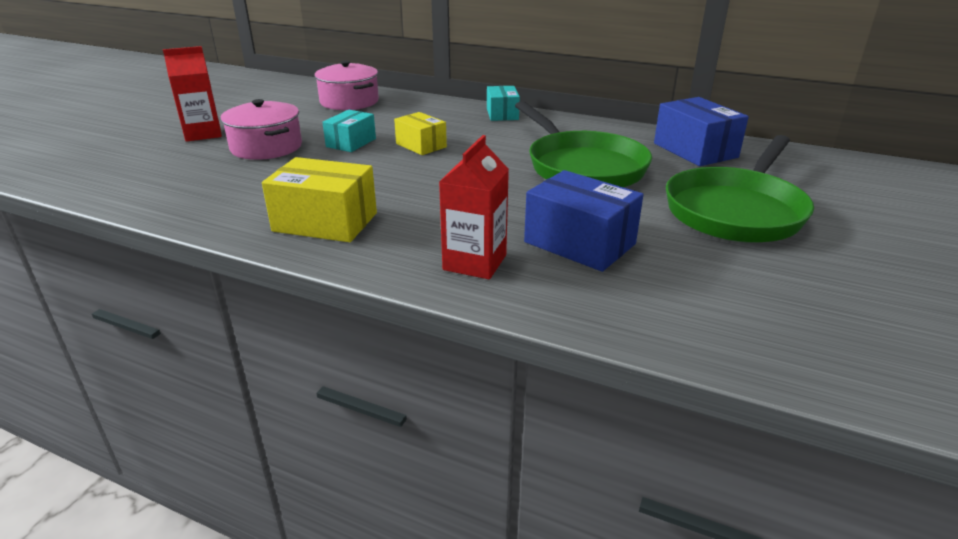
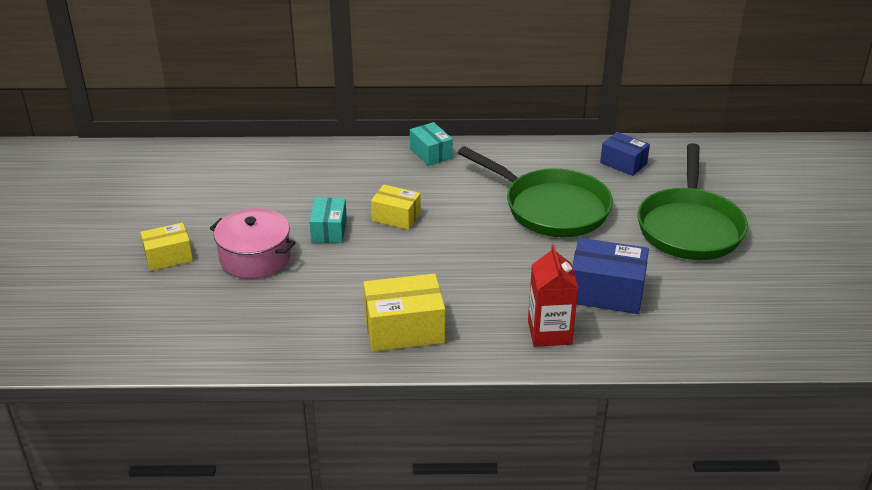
camera: 25 degrees left, 5 degrees up
red carton [163,46,222,142] -> yellow box [140,223,193,271]
pink pot [314,60,379,110] -> none
blue box [654,97,749,166] -> blue box [600,132,650,176], size x0.64

